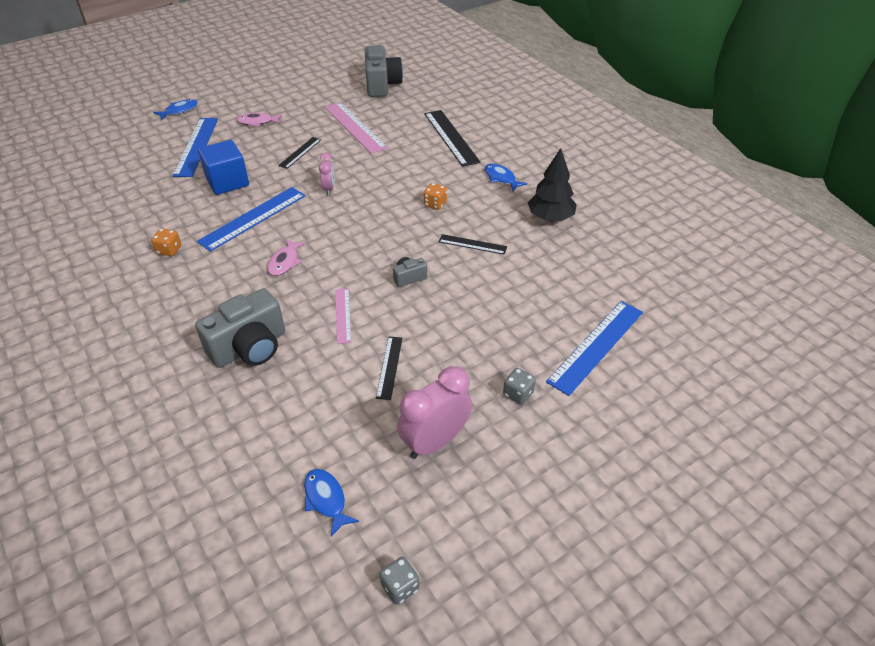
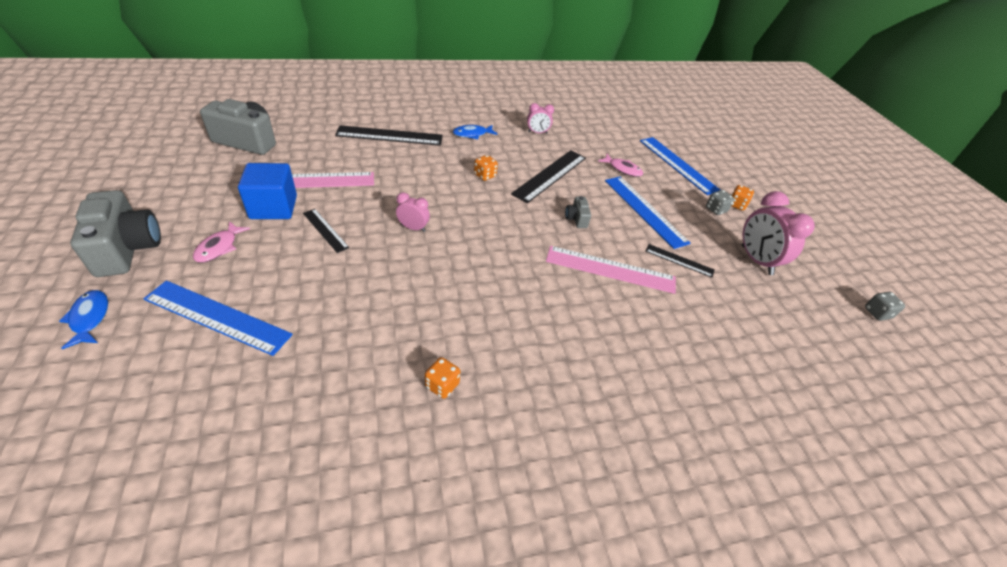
camera: 75 degrees left, 0 degrees up
grey camera [195,289,285,368] -> grey camera moved to [70,190,161,277]
blue ruler [197,187,305,252] -> blue ruler moved to [605,176,690,249]
blue cube [198,140,249,195] -> blue cube moved to [238,163,297,219]
pink fish [267,239,306,276] -> pink fish moved to [598,154,643,177]
blue fish [304,469,359,537] -> none
pink ruler [335,288,351,344] -> pink ruler [546,246,676,294], size x1.82
black ruler [439,234,507,255] -> black ruler [511,150,586,203], size x1.82
black tree [528,148,577,221] -> pink clock [527,103,554,134]
none -> orange dice [731,185,754,211]

